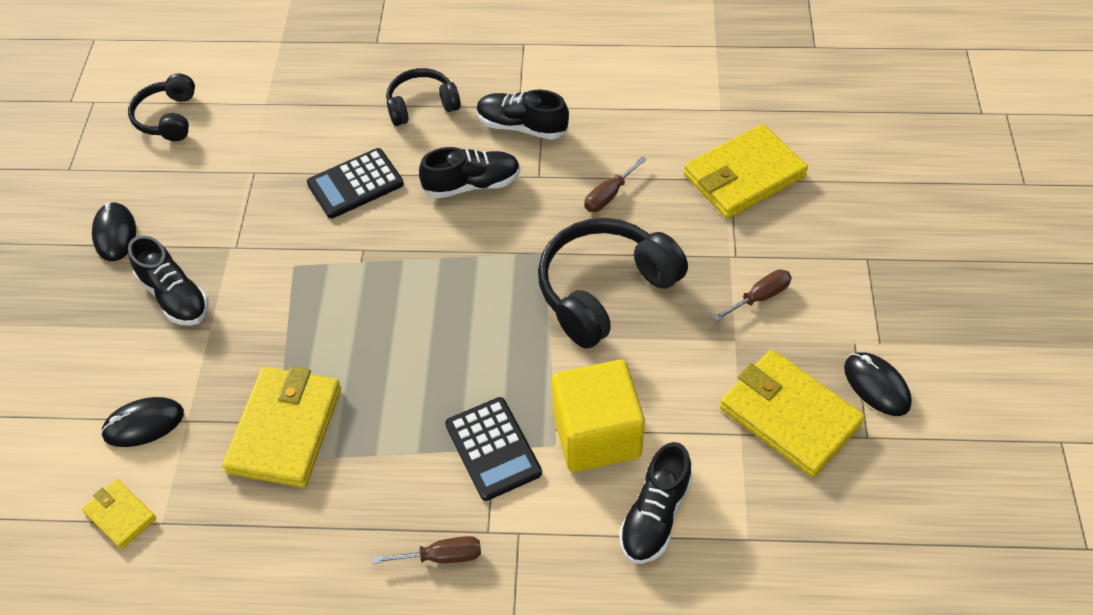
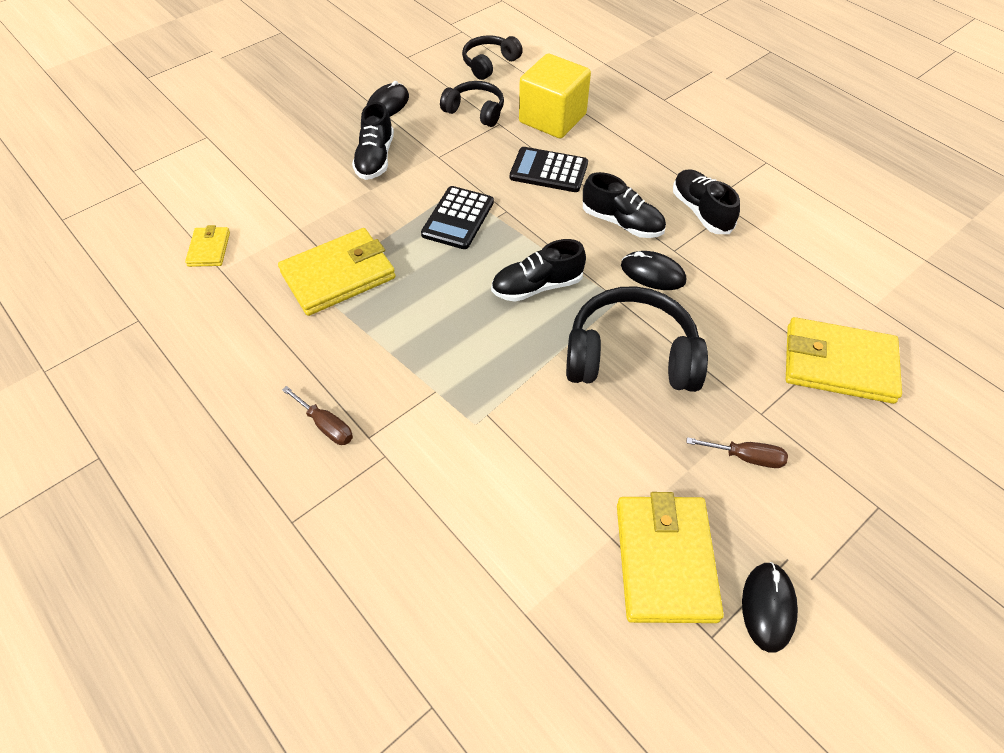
camera: 45 degrees right, 0 degrees up
black mouse [101,397,184,447] -> black mouse moved to [621,251,686,290]
black headphones [386,68,461,126] -> black headphones moved to [440,81,504,127]
black calculator [445,397,542,501] -> black calculator moved to [421,186,494,249]
yellow cube [552,360,645,472] -> yellow cube moved to [519,54,591,138]
brown screwdriver [584,156,647,212] -> none
black shoe [619,442,692,564] -> black shoe moved to [491,239,586,302]

